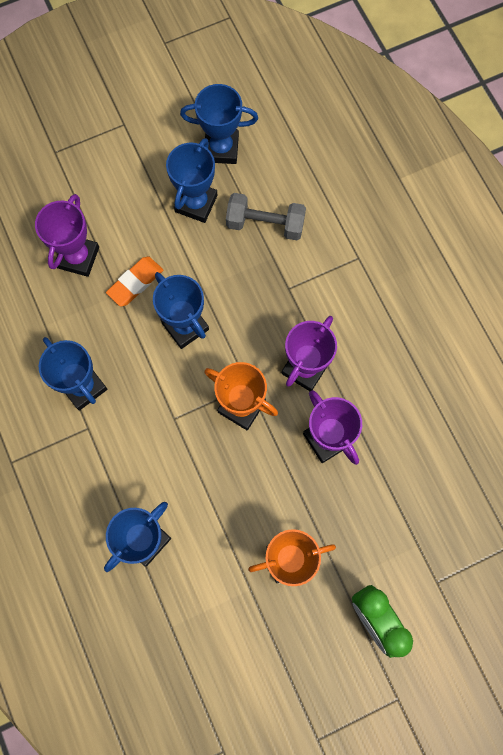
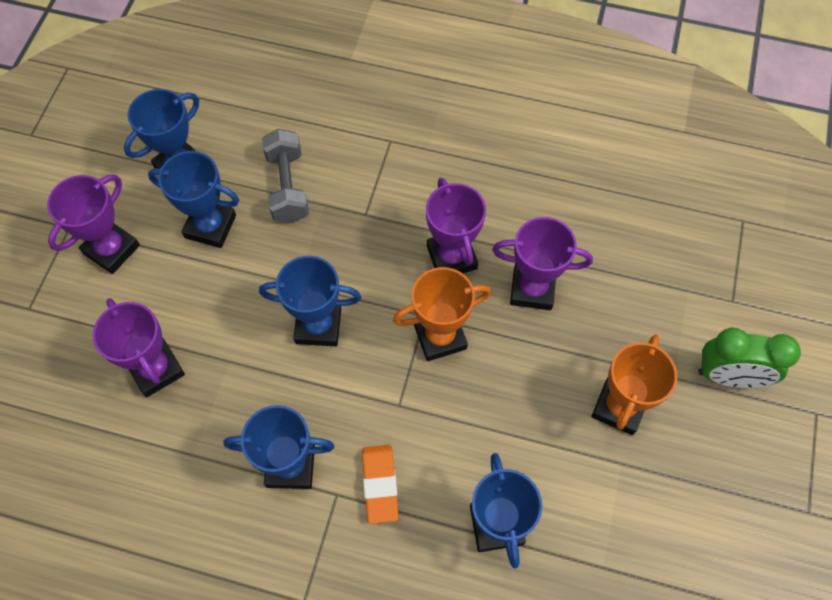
camera: 50 degrees left, 10 degrees down
orange eraser [106,257,163,307] -> orange eraser moved to [362,445,399,524]
blue trophy [166,138,217,223] -> blue trophy turned 45 degrees counterclockwise [148,151,239,248]
grey dumbbell [226,193,306,240] -> grey dumbbell turned 60 degrees counterclockwise [262,129,309,223]
none -> purple trophy [47,175,140,274]

